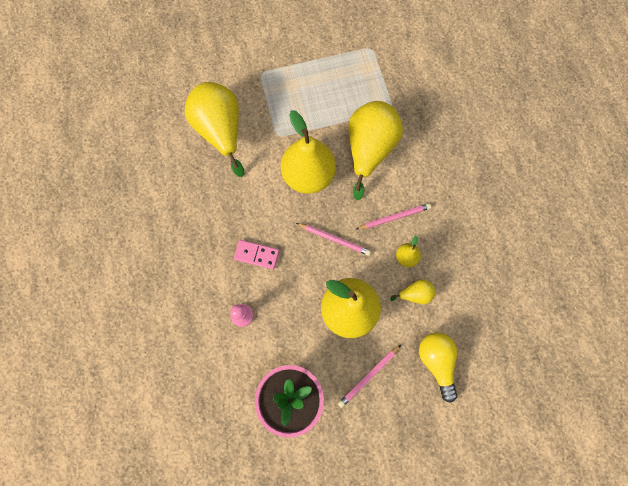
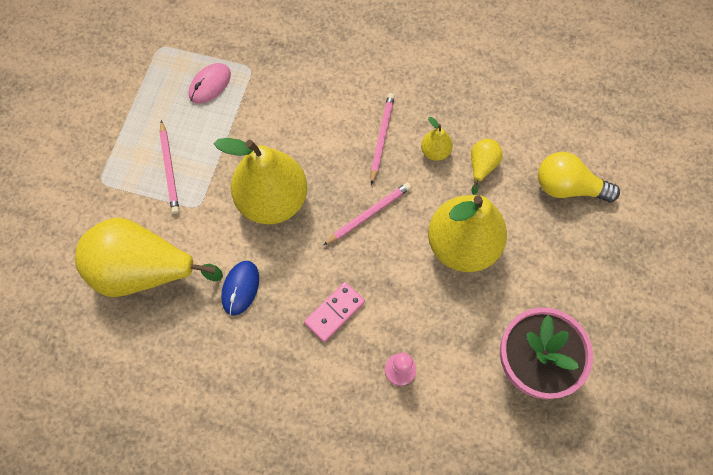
camera: 60 degrees left, 5 degrees down
pink pencil [338,345,401,408] -> pink pencil moved to [159,120,179,214]
yellow pear [349,101,403,200] -> none
none -> pink mouse [189,63,231,104]
none -> blue mouse [221,261,259,316]

